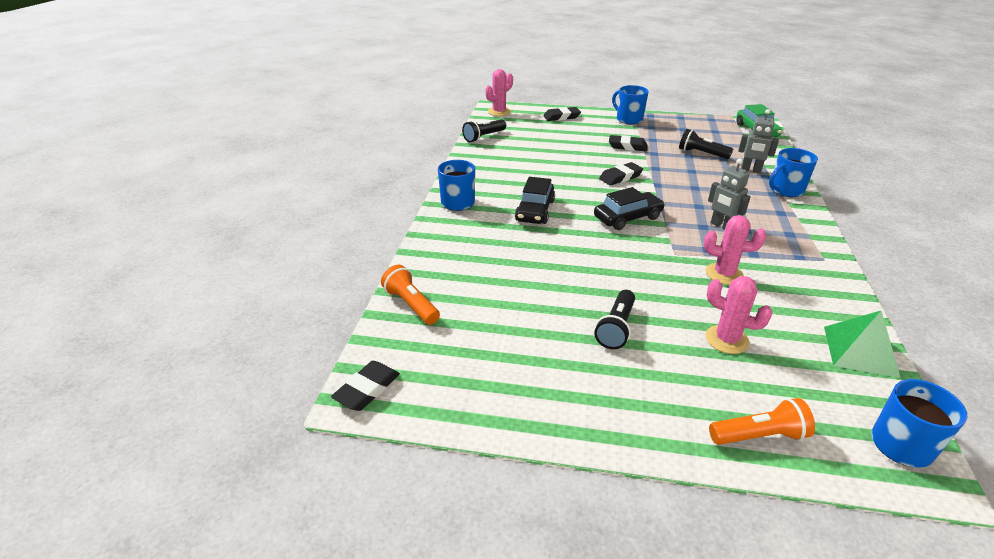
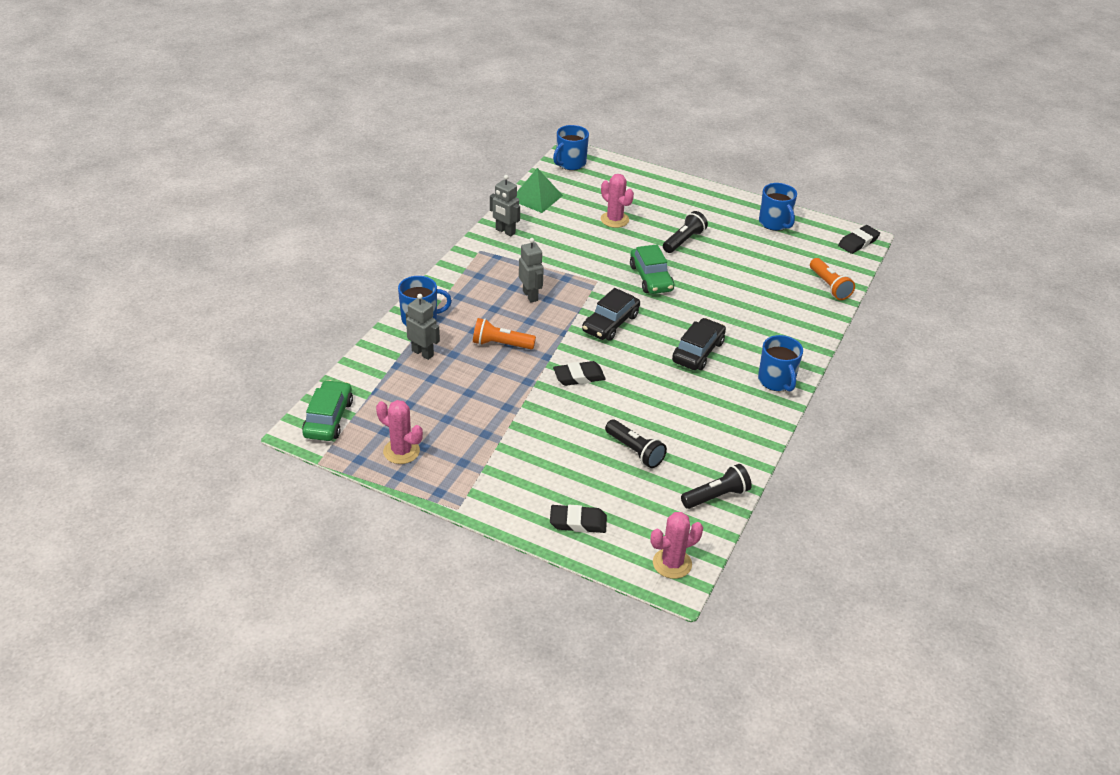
camera: 165 degrees left, 5 degrees up
black car [594,187,665,230] -> black car turned 45 degrees counterclockwise [582,288,640,341]
black eraser [609,135,648,151] -> none
blue mug [612,85,649,124] -> blue mug moved to [759,183,797,231]
black flashlight [679,129,733,159] -> black flashlight moved to [605,420,667,468]
pink cactus [704,215,766,285] -> pink cactus moved to [376,400,423,464]
orange flashlight [709,398,815,445] -> orange flashlight moved to [473,318,536,350]
none -> grey robot [490,175,520,236]
none -> green car [630,244,674,294]

